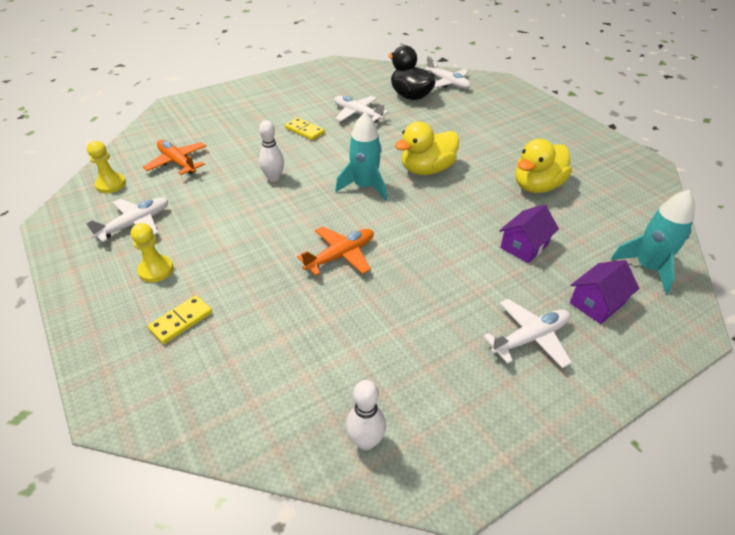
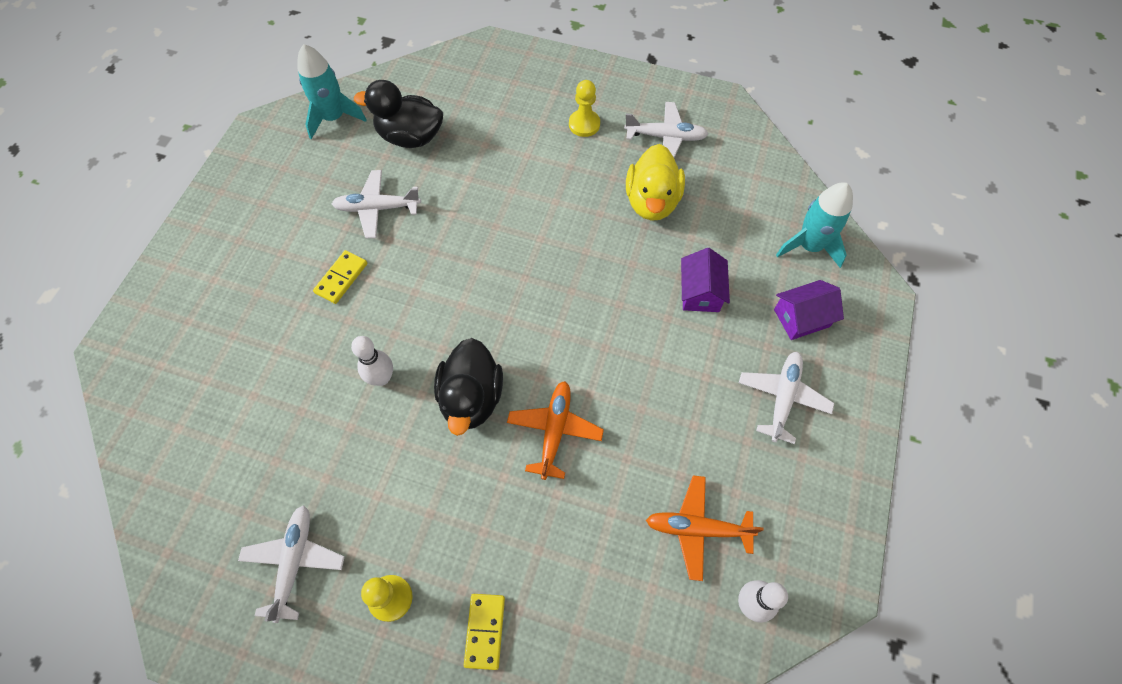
camera: 40 degrees left, 20 degrees up
yellow pawn [87,141,126,193] -> yellow pawn moved to [569,80,600,137]
orange plane [143,140,206,175] -> orange plane moved to [646,475,763,581]
yellow domino [285,117,325,140] -> yellow domino turned 60 degrees counterclockwise [313,250,367,304]
turquoise rocket [335,113,387,201] -> turquoise rocket moved to [297,44,367,139]
yellow duck [395,121,459,175] -> none
white plane [425,56,471,89] -> white plane moved to [624,102,708,157]
purple house [570,260,639,324] -> purple house turned 60 degrees clockwise [774,280,844,340]
none -> black duck [434,338,503,436]

